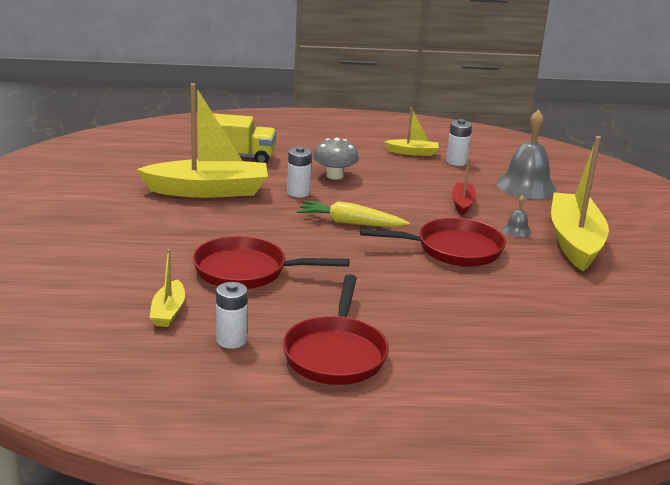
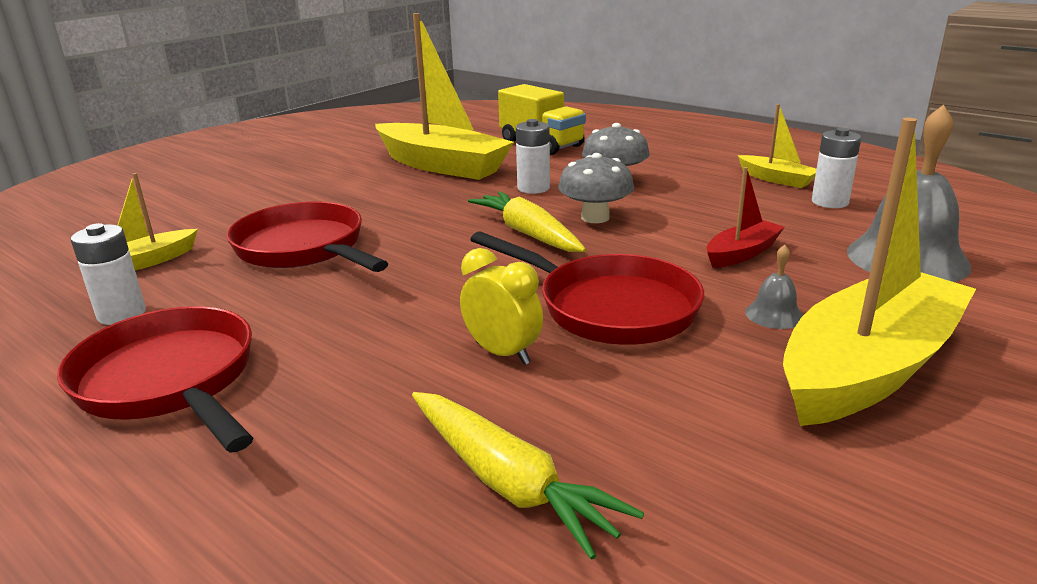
camera: 45 degrees right, 0 degrees up
red pan [283,274,389,385] -> red pan turned 90 degrees clockwise [57,306,253,453]
none -> yellow carrot [412,392,644,560]
none -> yellow clock [460,248,543,365]
none -> grey mushroom [558,153,634,223]

